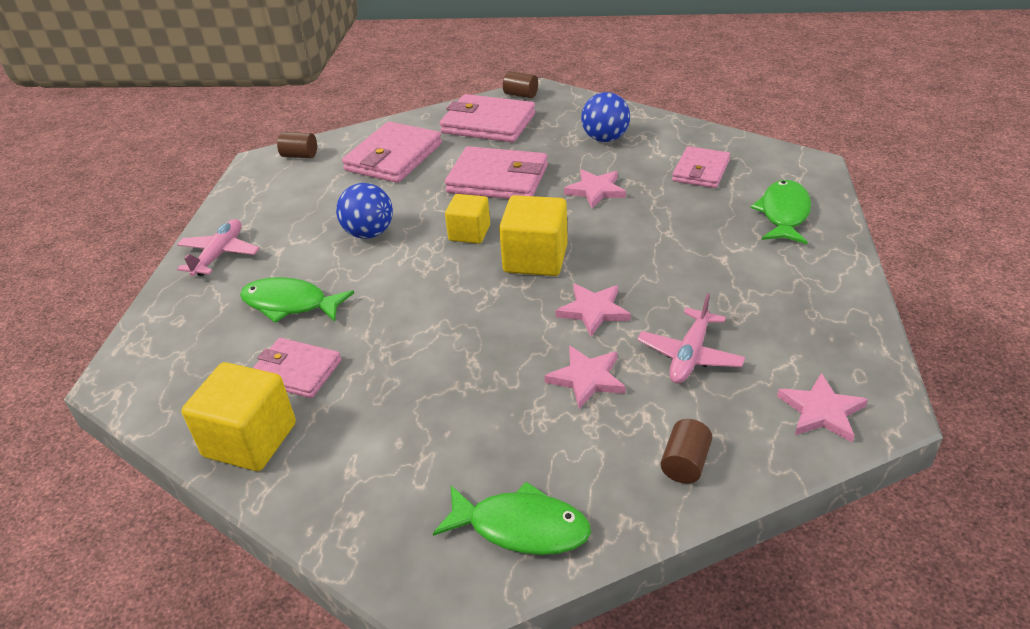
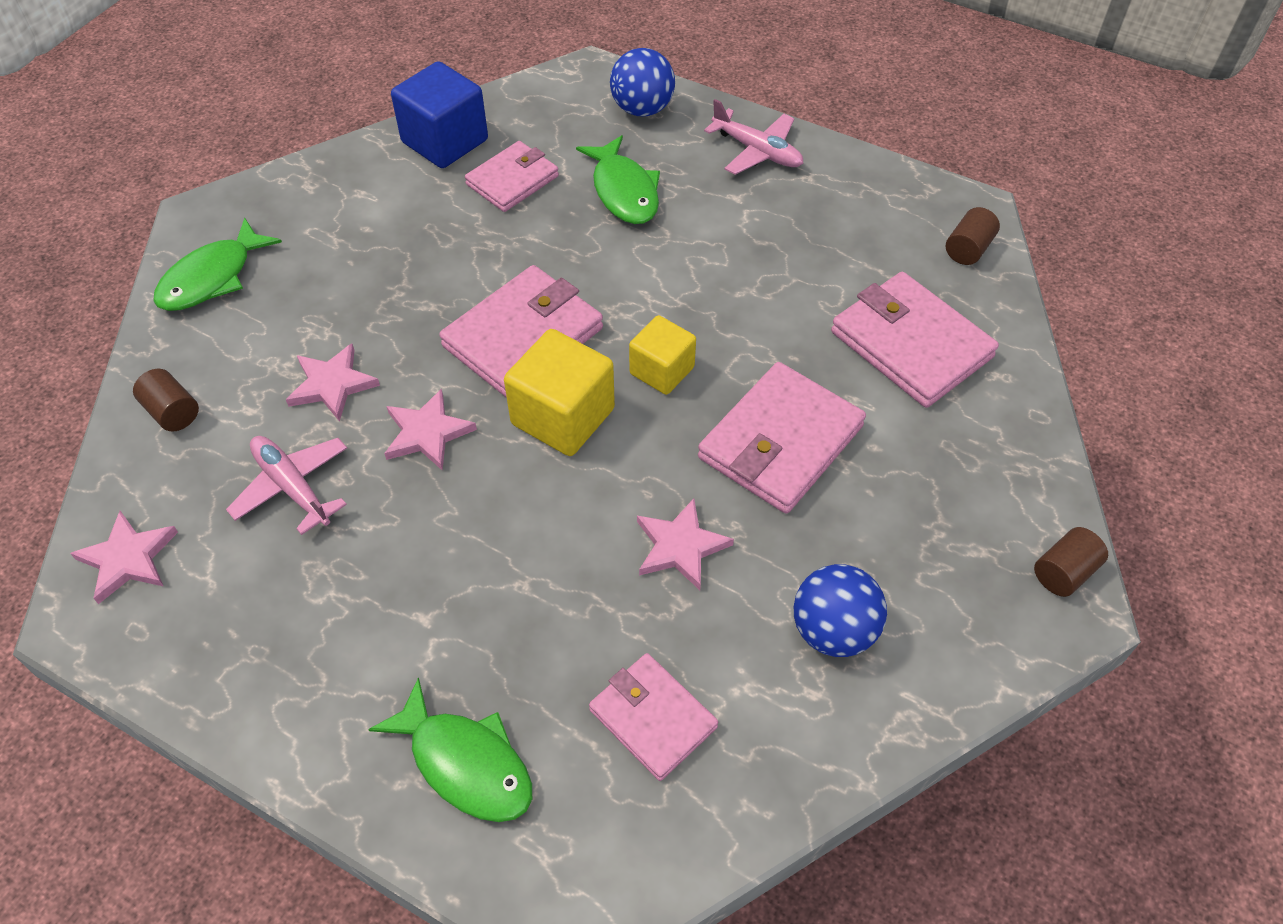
camera: 110 degrees right, 15 degrees up
yellow cube [181,362,296,471] -> blue cube [391,61,488,168]
green fish [240,277,354,323] -> green fish turned 120 degrees clockwise [576,135,660,224]
blue ball [336,183,393,239] -> blue ball moved to [610,48,675,116]
pink wallet [440,94,535,142] -> pink wallet moved to [439,265,603,398]

